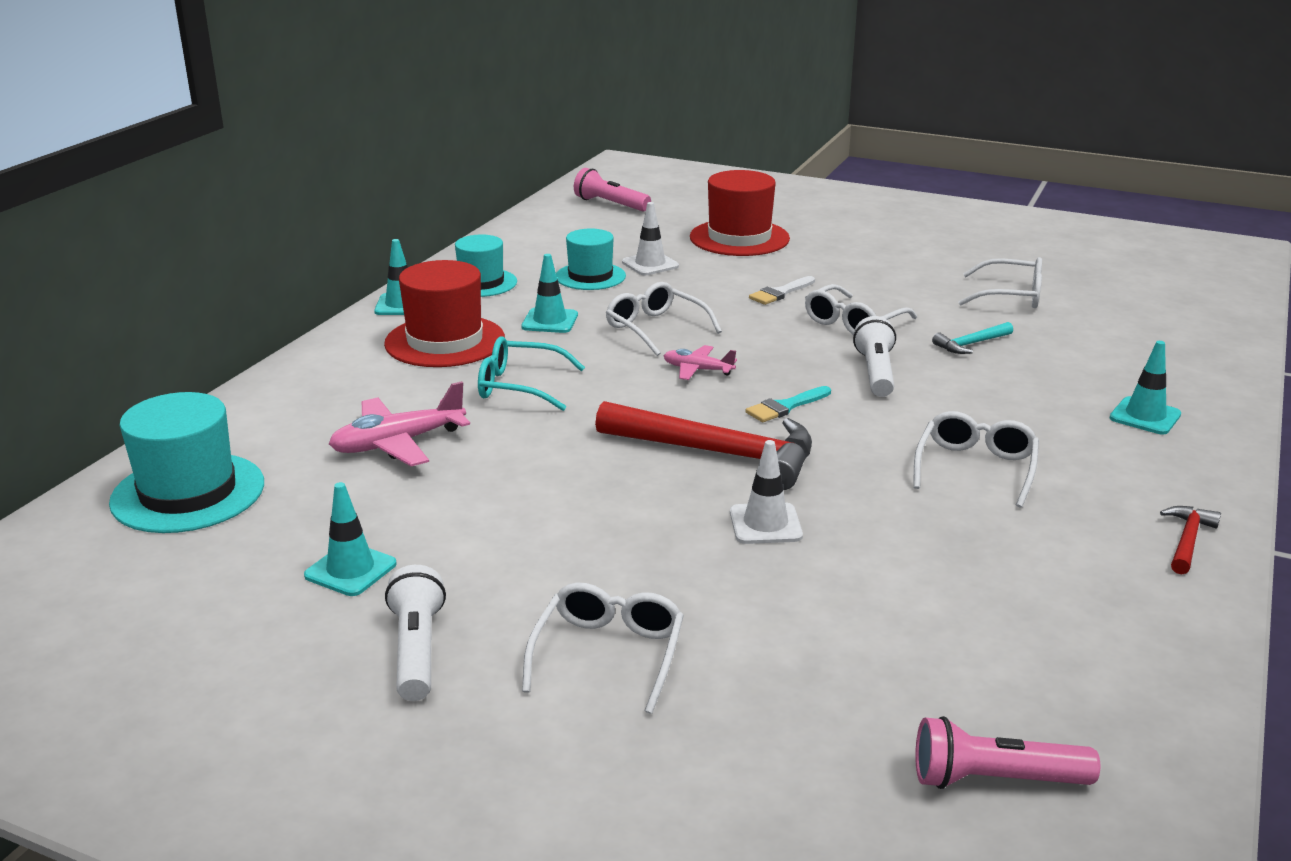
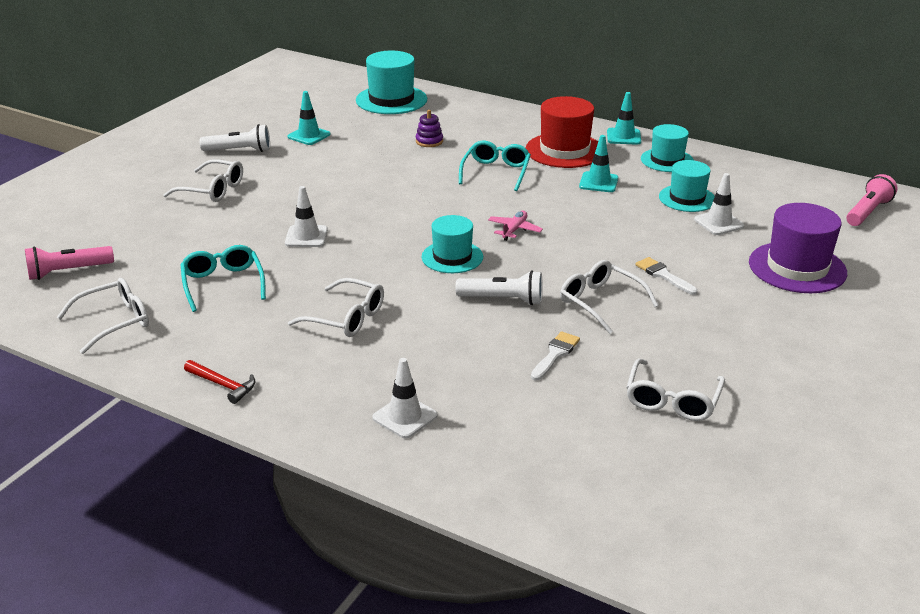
camera: 95 degrees right, 5 degrees up
pink plane [329,381,470,466] -> purple stacking toy [416,110,443,147]
red hammer [595,401,812,490] -> none
white glasses [606,282,722,356] -> white glasses moved to [57,278,149,354]
red hat [690,170,790,256] -> purple hat [749,203,847,293]
turquoise brush [746,386,831,422] -> turquoise hat [422,215,483,273]
pink flashlight [915,716,1100,789] -> pink flashlight turned 120 degrees counterclockwise [25,246,114,280]
turquoise hammer [932,322,1013,354] -> white brush [531,331,580,381]
turquoise traffic cone [1110,341,1181,434] -> white traffic cone [372,358,437,438]
none -> turquoise glasses [180,245,266,312]

